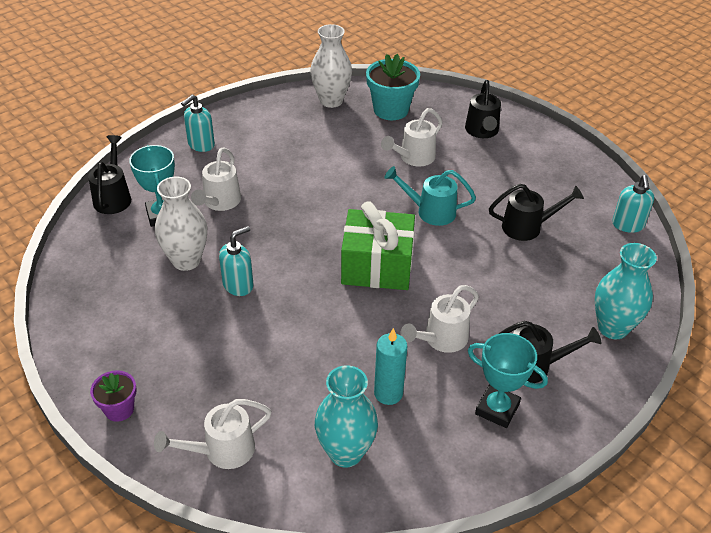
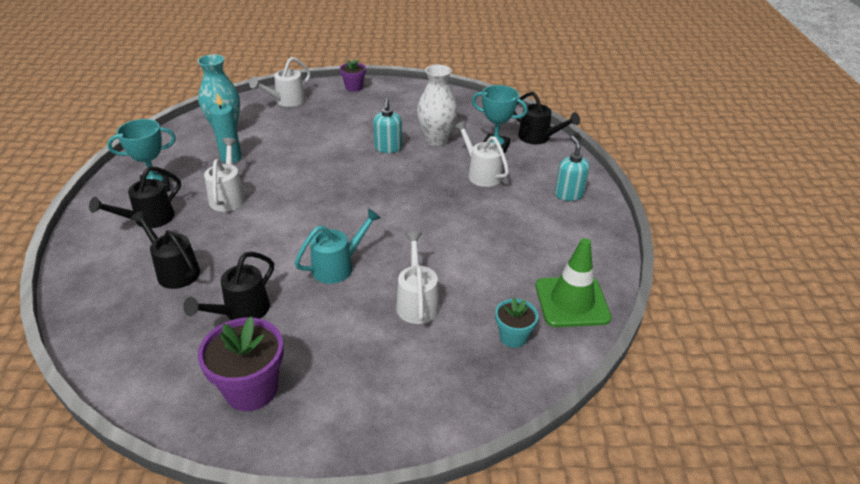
camera: 130 degrees right, 5 degrees down
white watering can [154,399,272,469] -> white watering can turned 150 degrees counterclockwise [249,57,311,107]
white vase [310,24,352,108] -> green traffic cone [536,238,612,327]
green gift [341,201,415,290] -> none
turquoise flower pot [366,54,420,120] -> turquoise flower pot [495,298,538,348], size x0.58
black watering can [465,80,501,138] -> black watering can moved to [130,210,200,289]
turquoise vase [595,243,657,339] -> none
turquoise soap dispenser [612,175,654,233] -> none
none -> purple flower pot [198,316,284,411]

